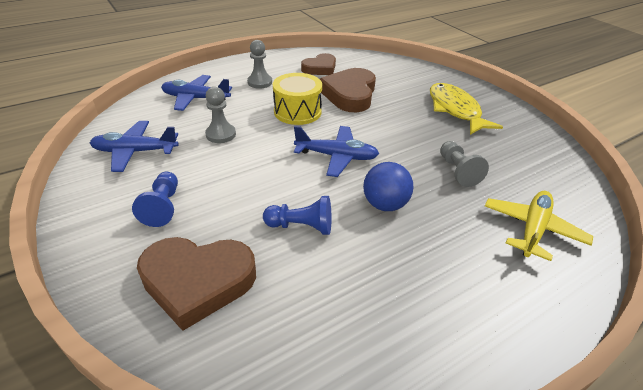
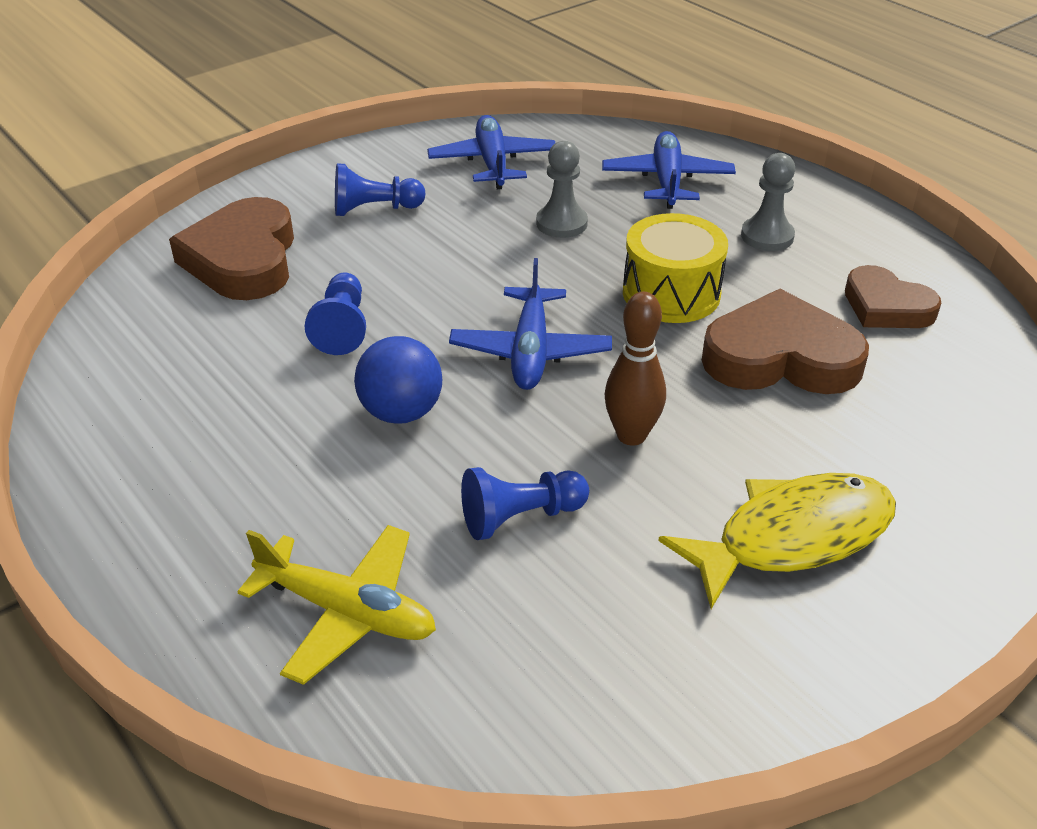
camera: 85 degrees right, 0 degrees up
grey pawn [440,141,489,187] -> blue pawn [461,467,589,540]
none -> brown bowling pin [605,292,666,445]

